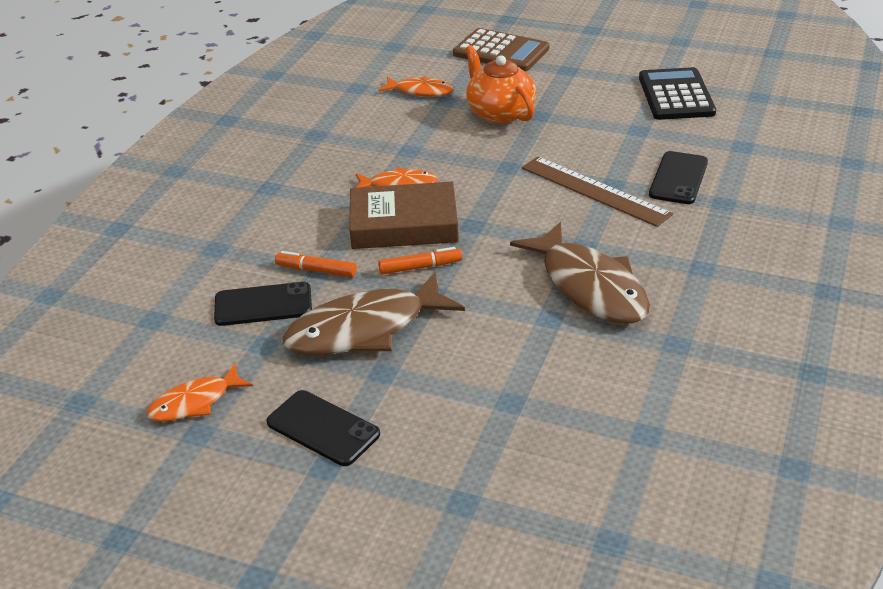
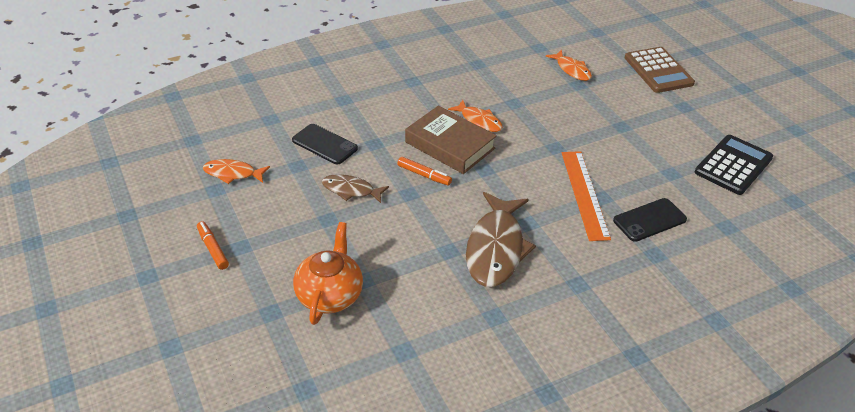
camera: 40 degrees right, 5 degrees up
black phone [266,390,380,466] -> none
orange marker [275,251,357,277] -> orange marker moved to [197,221,229,270]
brown fish [283,272,465,355] -> brown fish [322,174,389,203], size x0.55
orange teapot [465,45,536,124] -> orange teapot moved to [293,222,363,325]
brown ruler [522,156,673,227] -> orange ruler [562,151,611,241]

